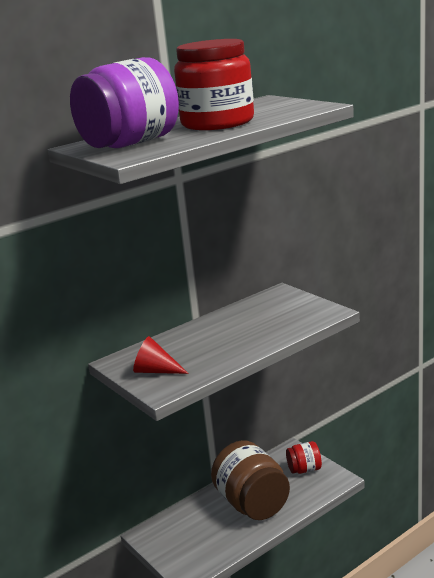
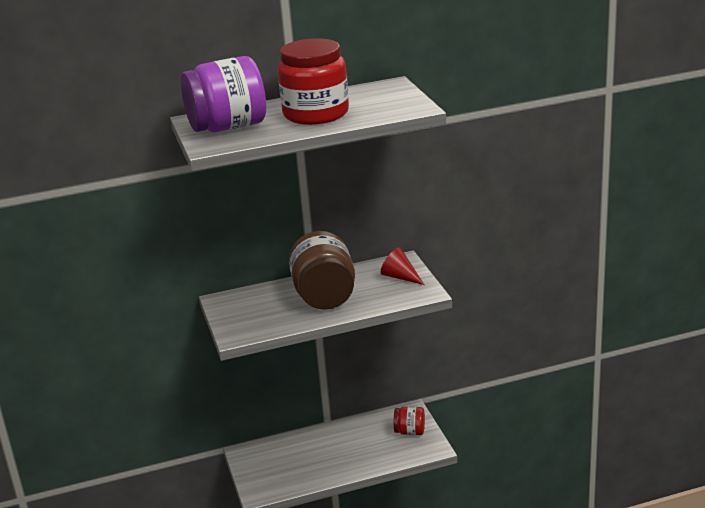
camera: 20 degrees right, 5 degrees up
red cone [133,336,189,374] -> red cone moved to [381,247,424,285]
brown jar [211,440,290,520] -> brown jar moved to [289,231,355,310]

